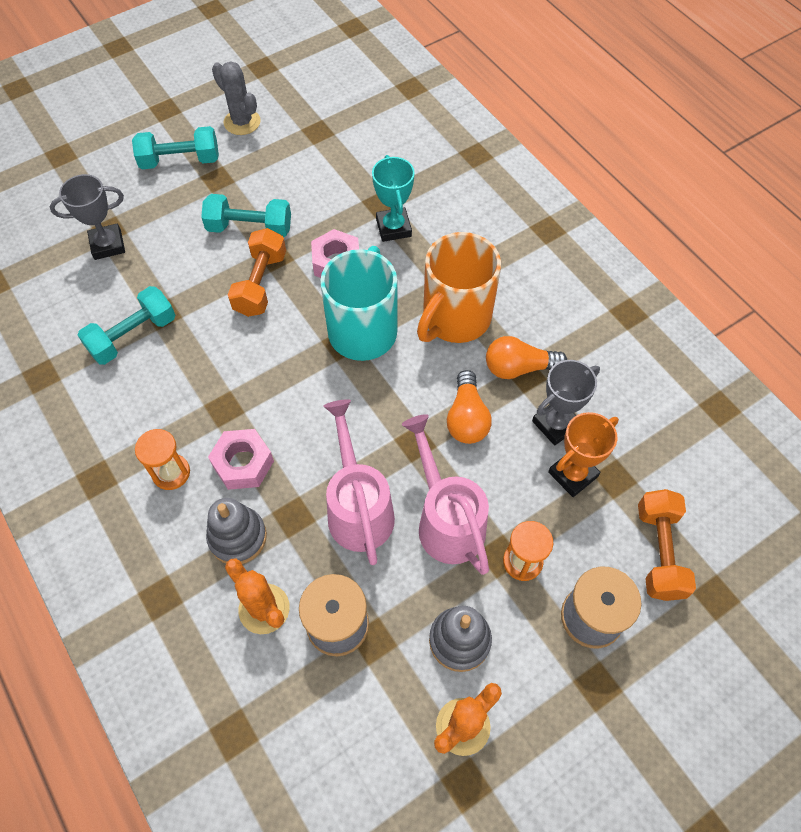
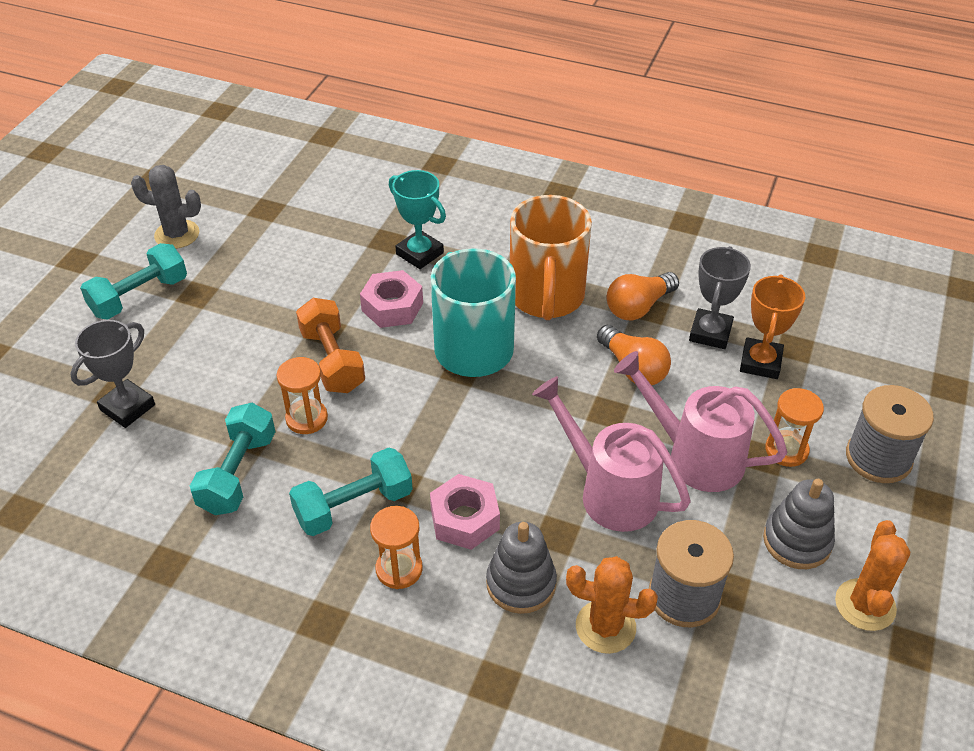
camera: 35 degrees left, 15 degrees down
turquoise dumbbell [201,194,291,237] -> turquoise dumbbell moved to [289,448,413,536]
orange dumbbell [638,489,696,601] -> none
none -> orange hourglass [277,357,328,434]

